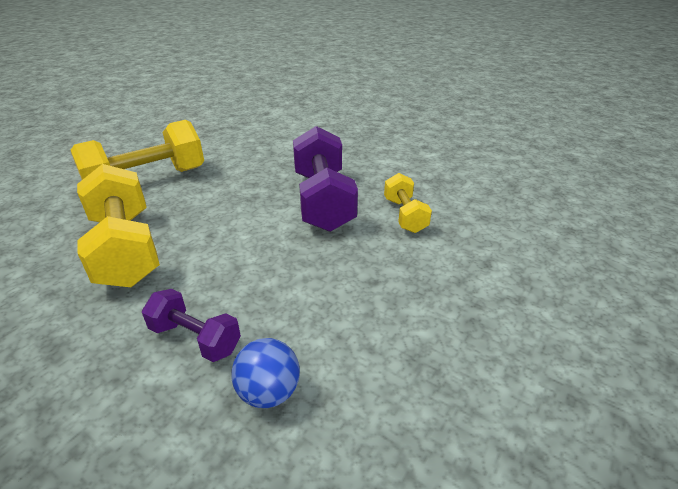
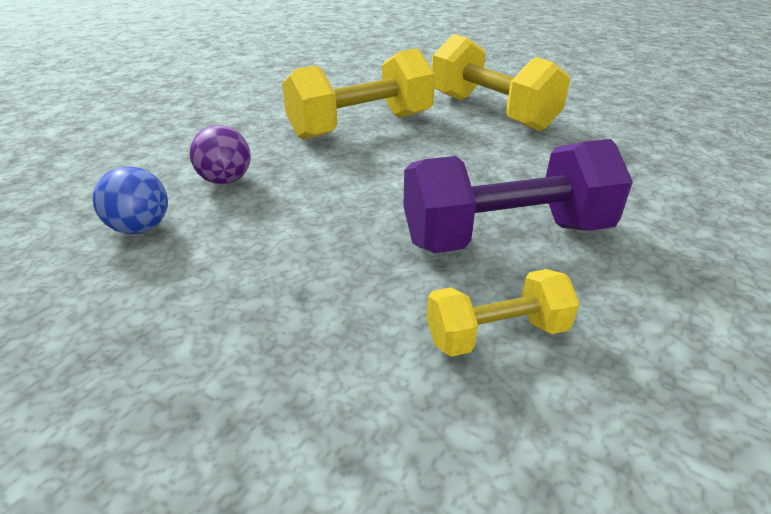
camera: 85 degrees right, 0 degrees up
purple dumbbell [142,289,241,362] -> purple ball [190,125,251,184]

